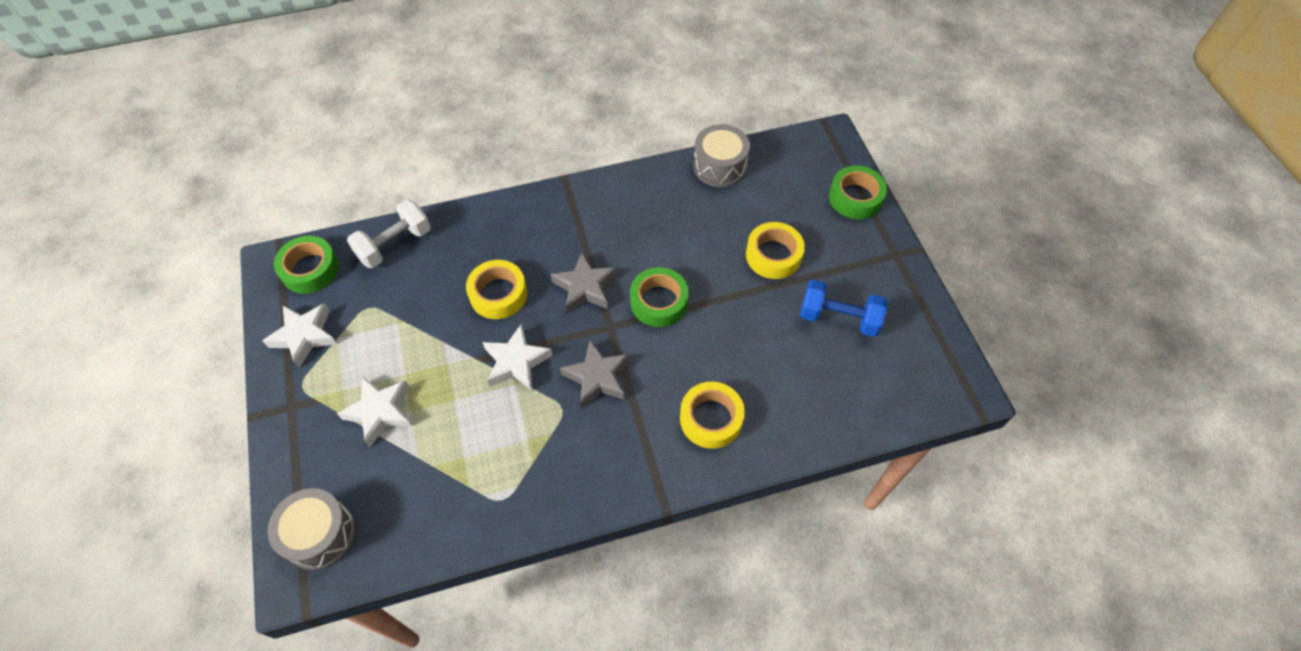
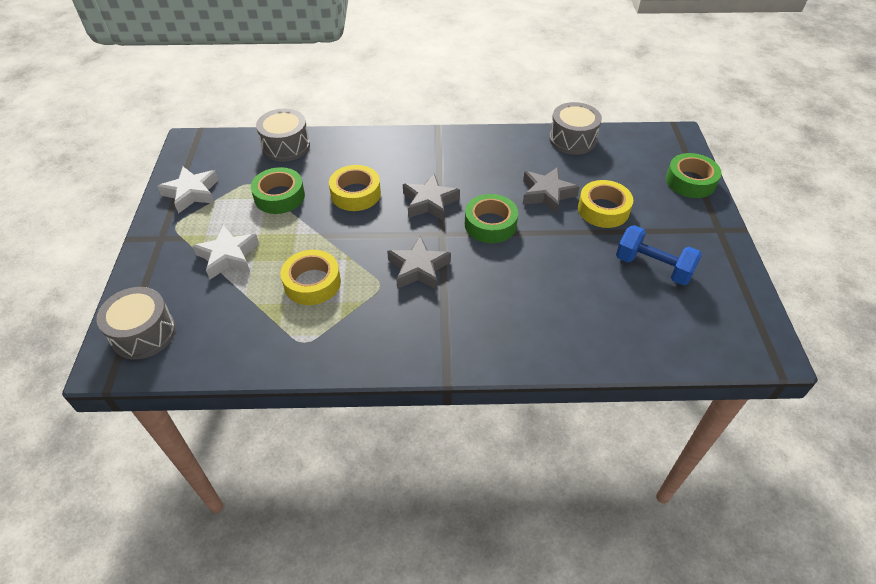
camera: 15 degrees right, 10 degrees down
green tape [274,236,339,294] -> green tape moved to [251,167,305,214]
white dumbbell [347,200,431,268] -> grey drum [256,109,310,162]
white star [482,324,553,391] -> none
yellow tape [680,382,745,449] -> yellow tape moved to [281,250,341,305]
none -> grey star [523,167,579,214]

